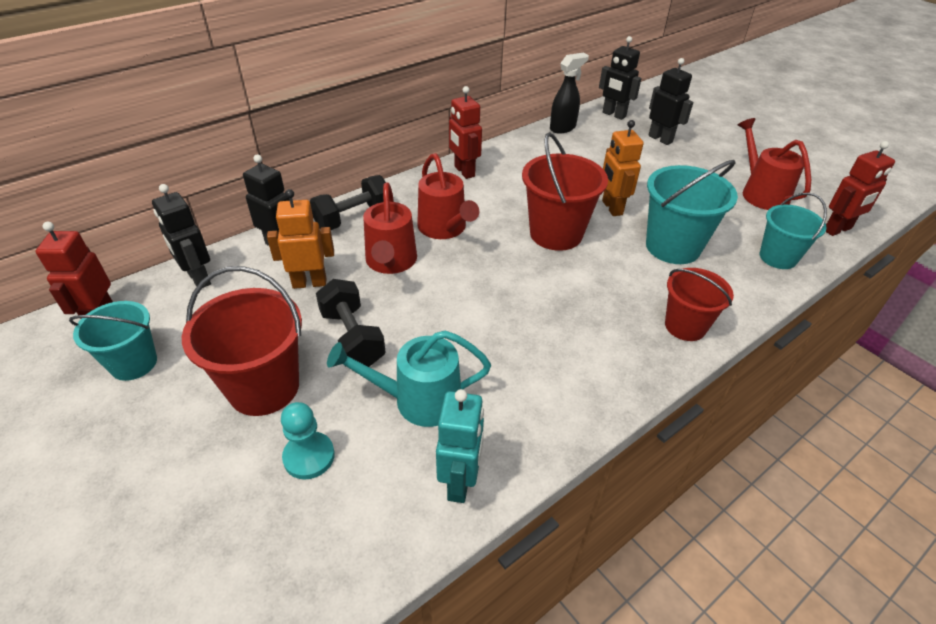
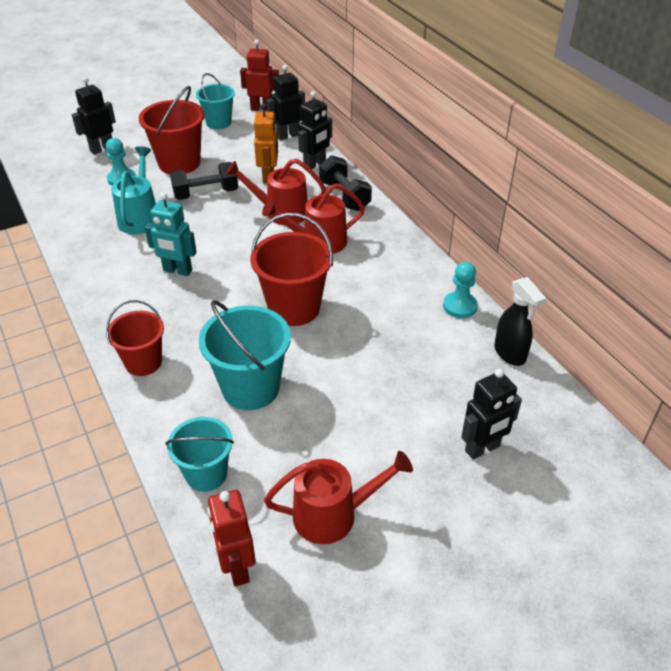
camera: 100 degrees right, 0 degrees up
turquoise robot [436,389,484,503] -> turquoise robot moved to [145,193,197,276]
red robot [449,86,482,179] -> none
black robot [599,36,642,120] -> black robot moved to [72,77,116,155]
orange robot [602,120,644,216] -> none
none -> turquoise pawn [443,262,478,318]

